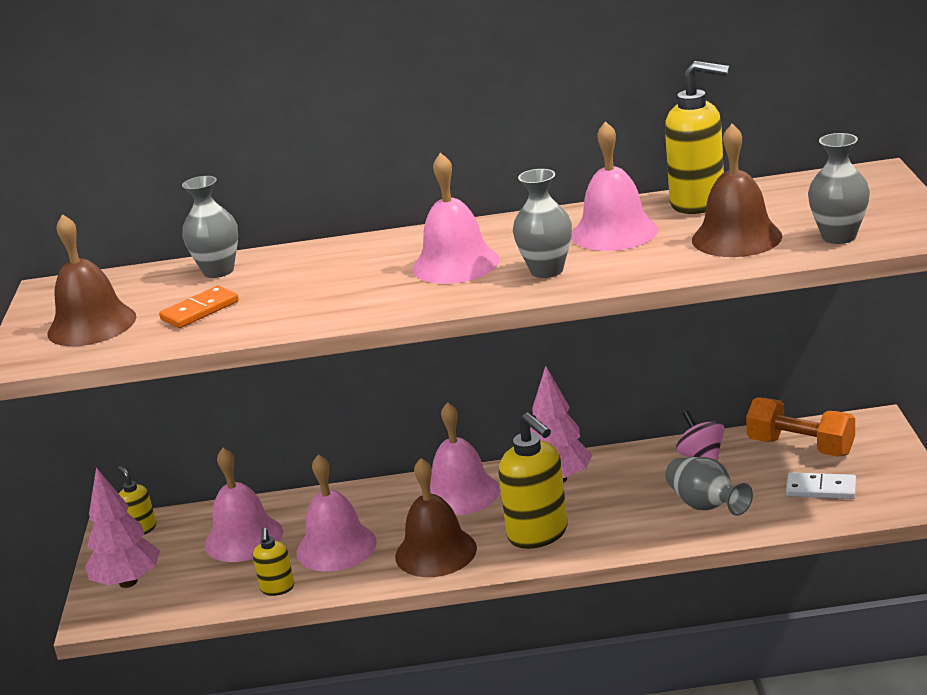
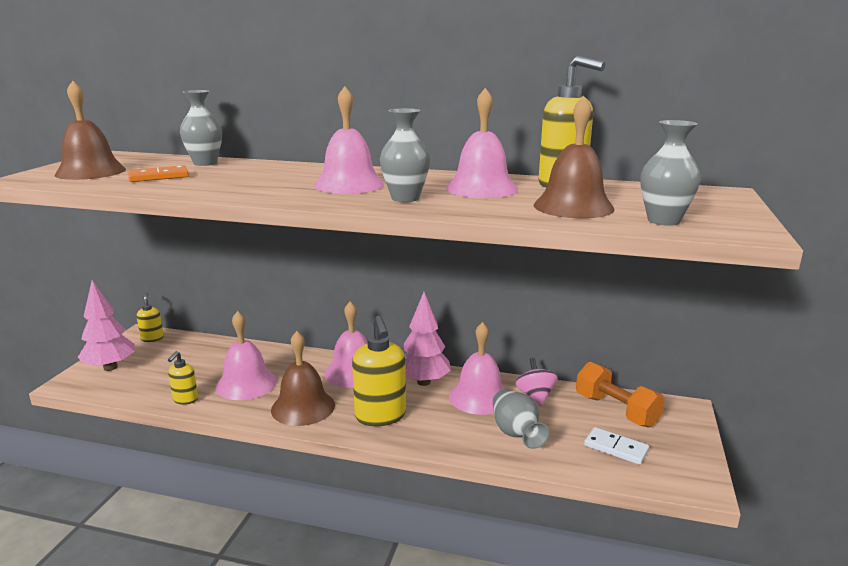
camera: 15 degrees right, 5 degrees down
pink bell [205,448,283,562] -> pink bell moved to [449,322,505,415]

